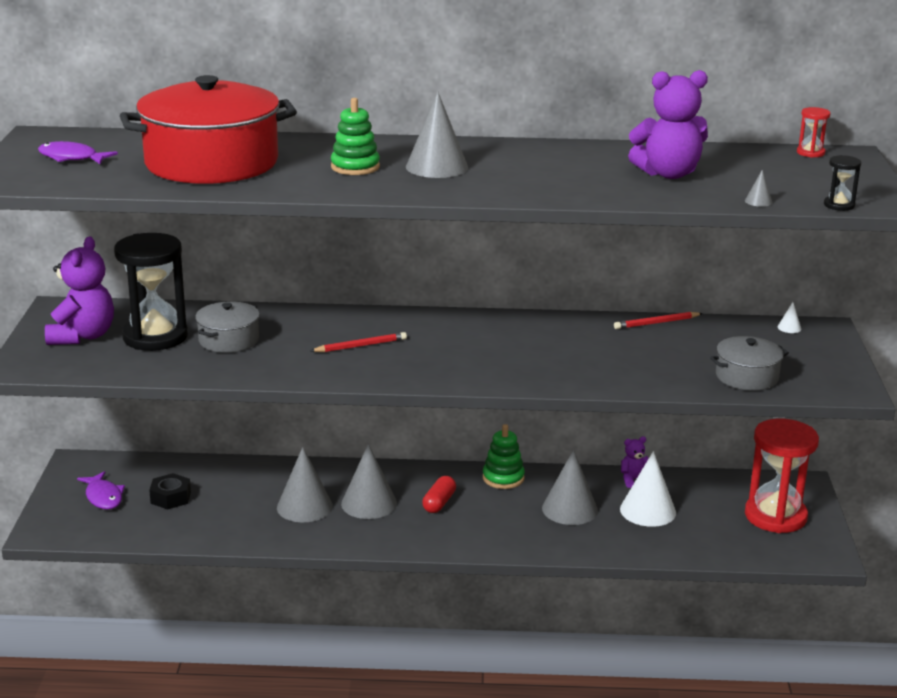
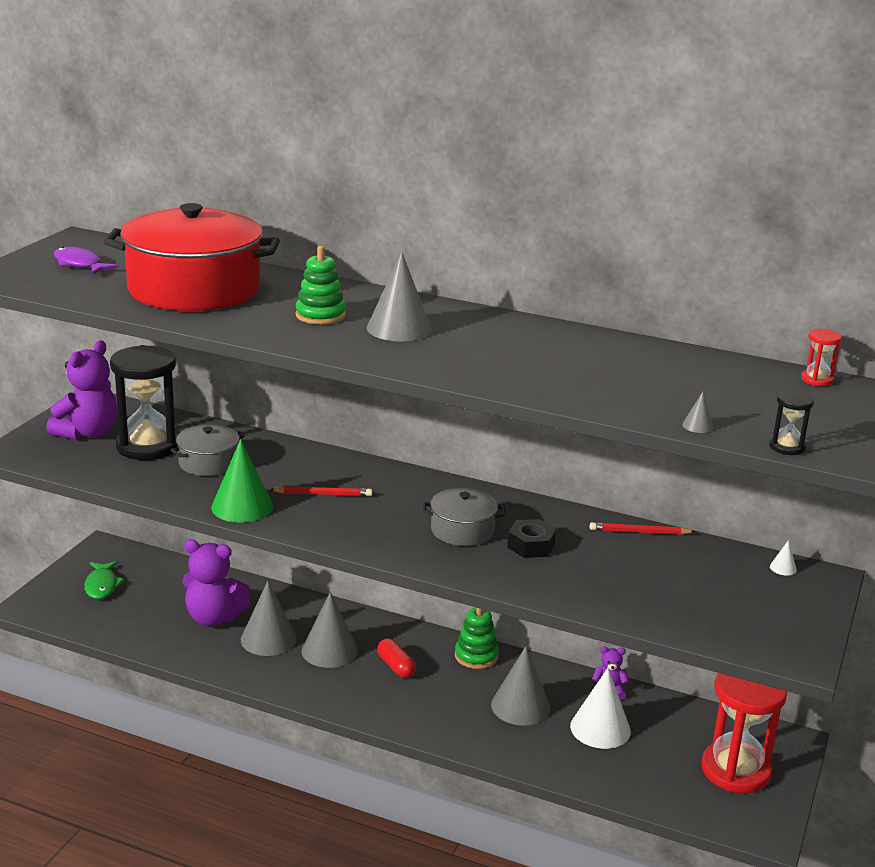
camera: 20 degrees right, 0 degrees up
purple fish [77,471,125,509] -> green fish [84,561,125,599]
black nut [149,473,191,510] -> black nut moved to [507,519,556,558]
red capsule [422,476,456,513] -> red capsule turned 75 degrees counterclockwise [377,638,416,678]
purple teddy bear [628,70,708,179] -> purple teddy bear moved to [183,539,251,626]
grey pot [710,336,789,391] -> grey pot moved to [423,488,505,546]
none -> green cone [211,439,273,523]

